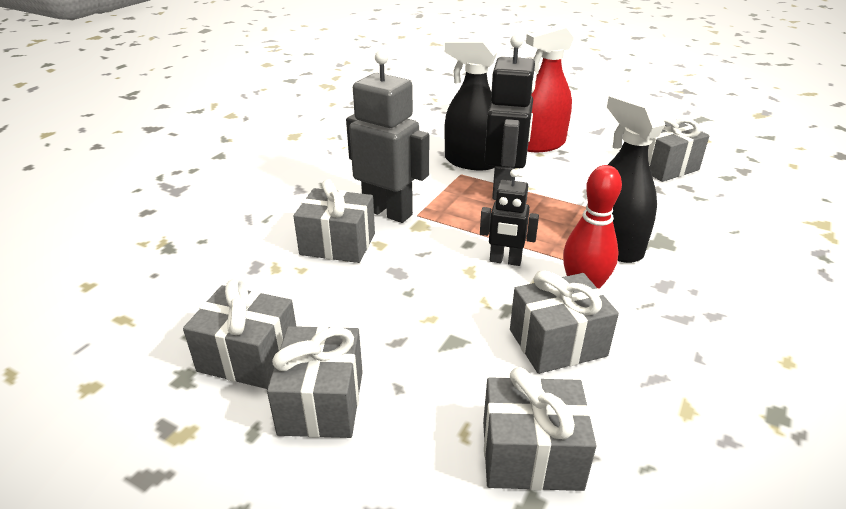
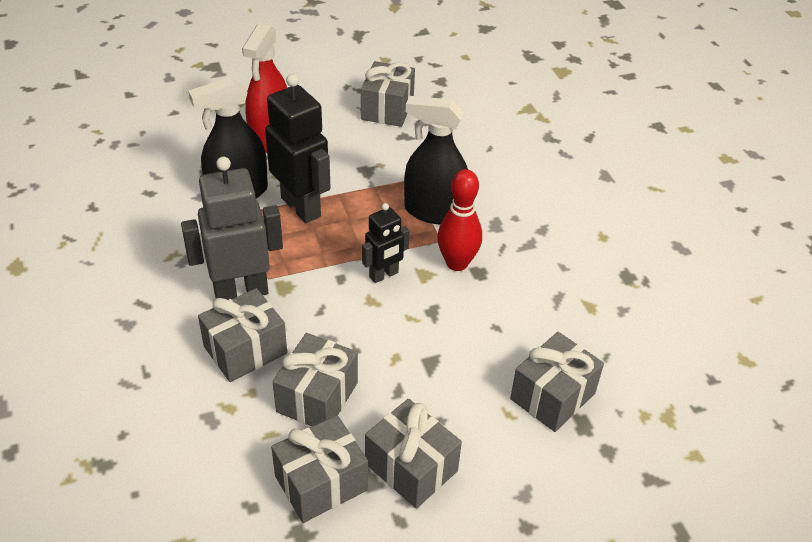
camera: 50 degrees left, 10 degrees up
grey gift [510,271,619,374] -> grey gift moved to [273,333,358,426]

